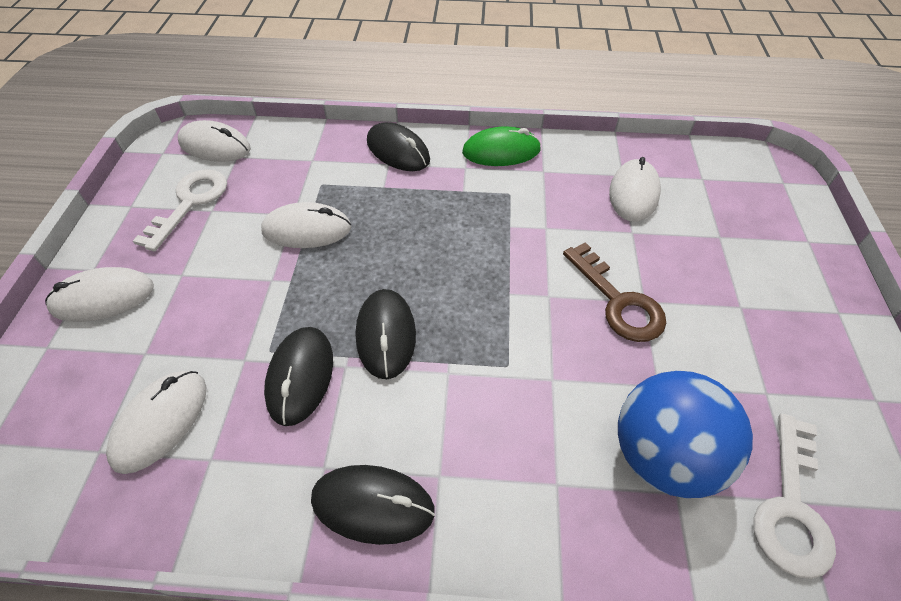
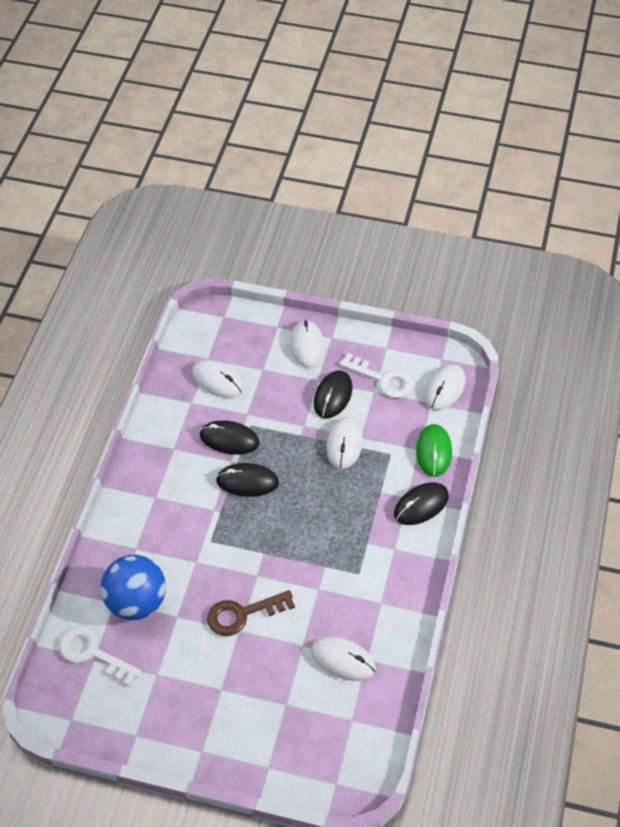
camera: 100 degrees right, 0 degrees up
black mouse [311,465,435,545] -> black mouse moved to [314,370,352,419]
green mouse [462,126,541,166] -> green mouse moved to [416,424,452,477]

